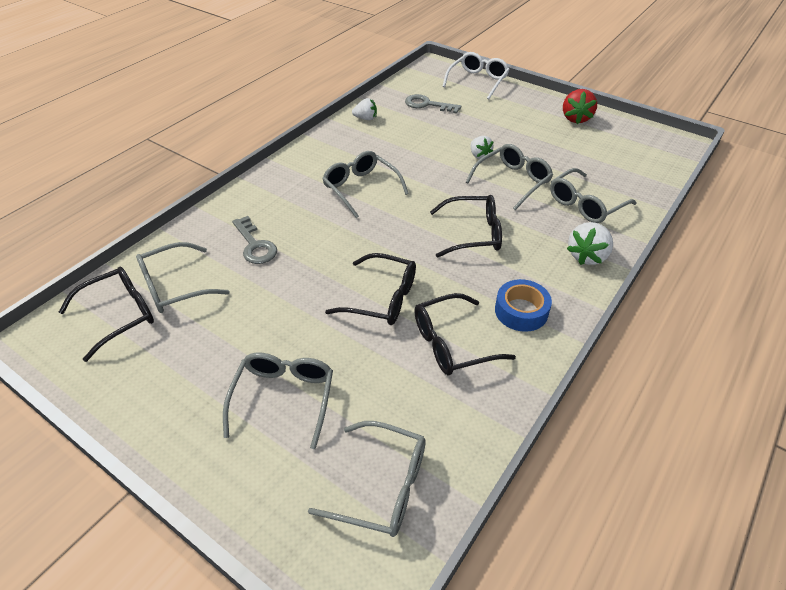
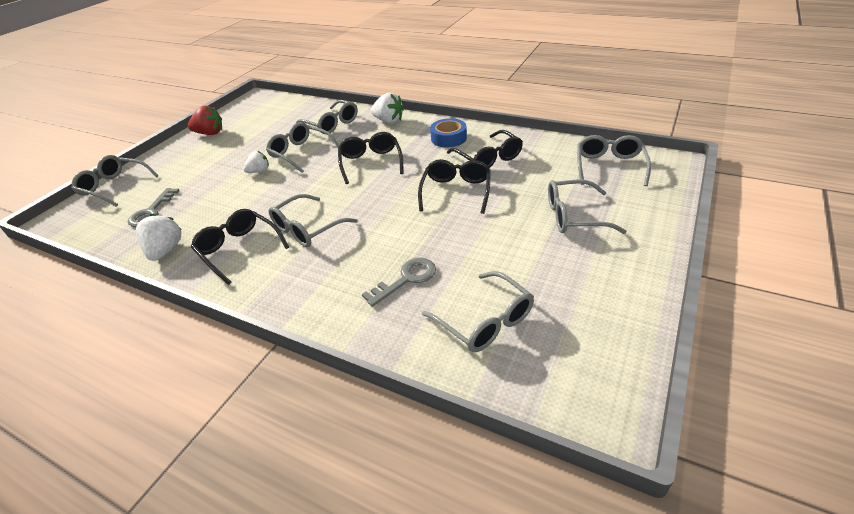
camera: 95 degrees left, 5 degrees down
black glasses [59,267,154,362] -> black glasses moved to [191,209,289,285]
white strawberry [352,98,377,120] -> white strawberry [136,214,182,261], size x1.53
white glasses [442,52,510,99] -> grey glasses [71,155,159,206]

